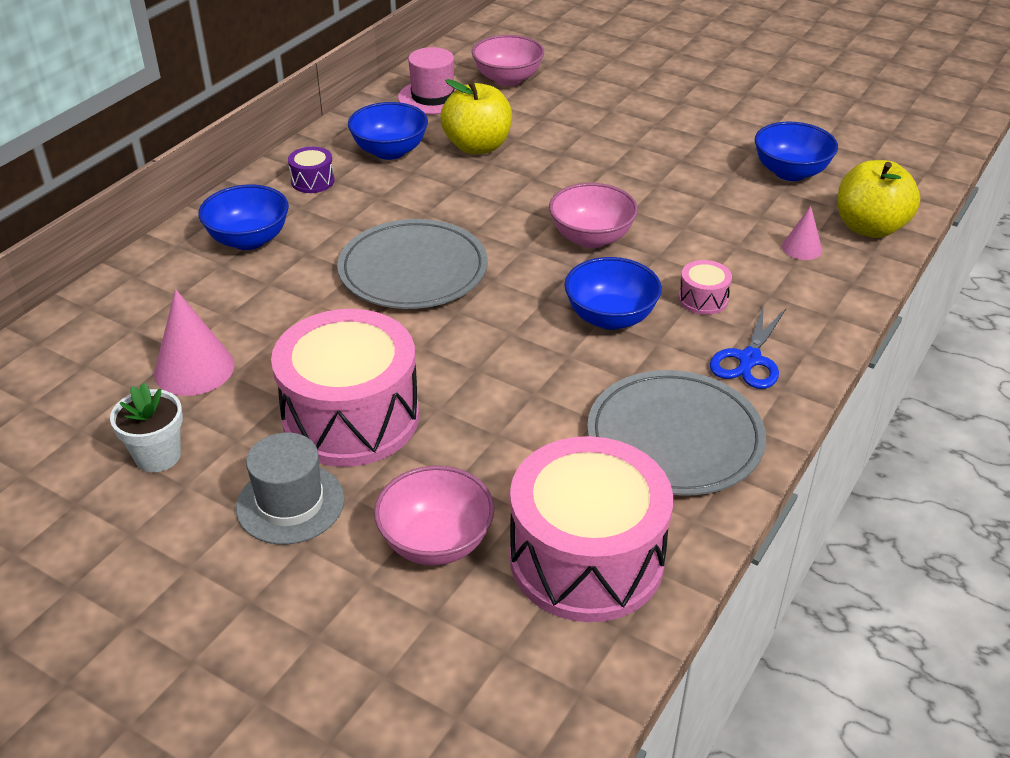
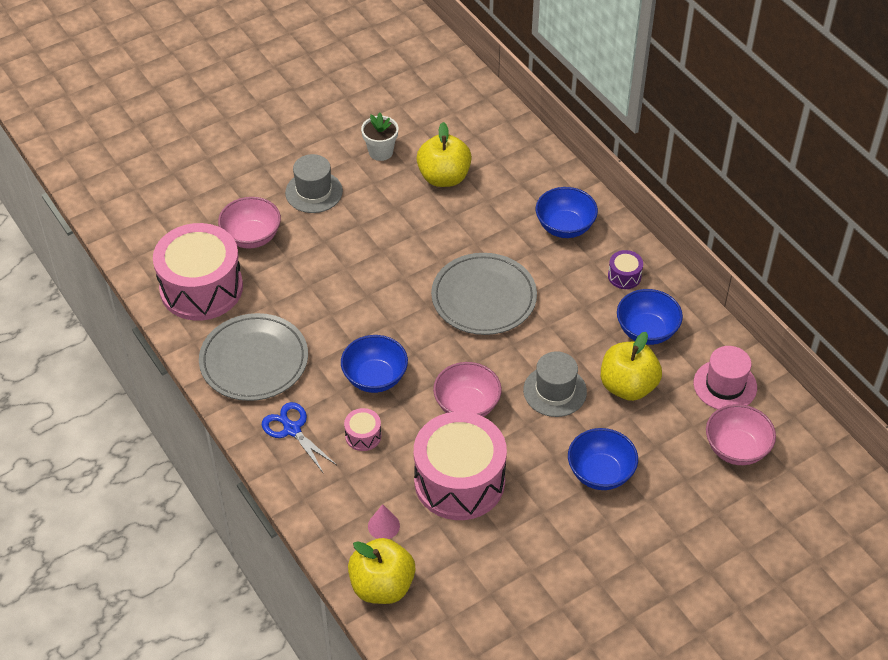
camera: 115 degrees right, 10 degrees up
pink cone [154,289,235,396] -> yellow apple [417,122,472,187]
pink drum [271,309,419,467] -> pink drum moved to [414,412,507,520]
blue bowl [755,122,838,181] -> blue bowl moved to [568,428,638,490]
none -> grey hat [523,351,587,417]

